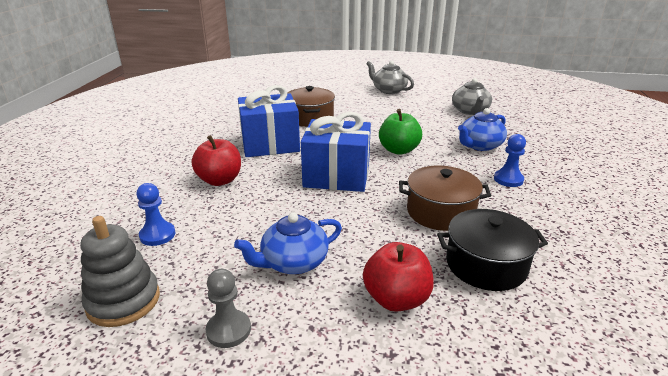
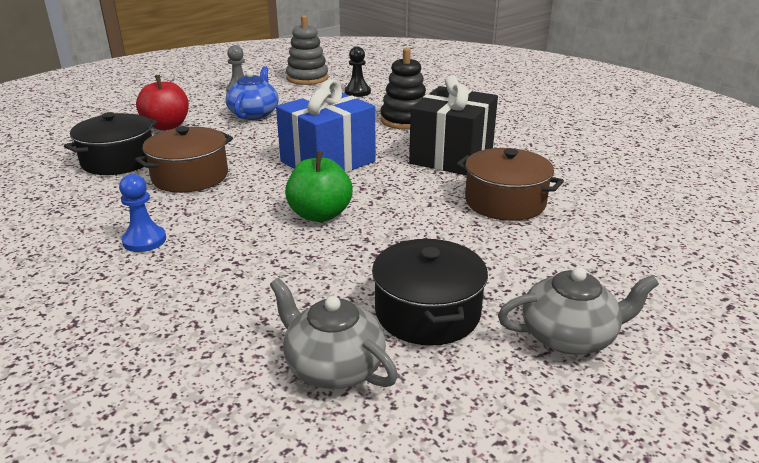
camera: 130 degrees right, 0 degrees up
blue pawn [136,183,175,246] -> black pawn [345,47,371,97]
red apple [192,135,241,186] -> black stacking toy [380,48,426,130]
blue gift [238,85,300,157] -> black gift [409,75,498,176]
blue teapot [458,108,507,151] -> none
none -> black pot [372,239,488,346]

